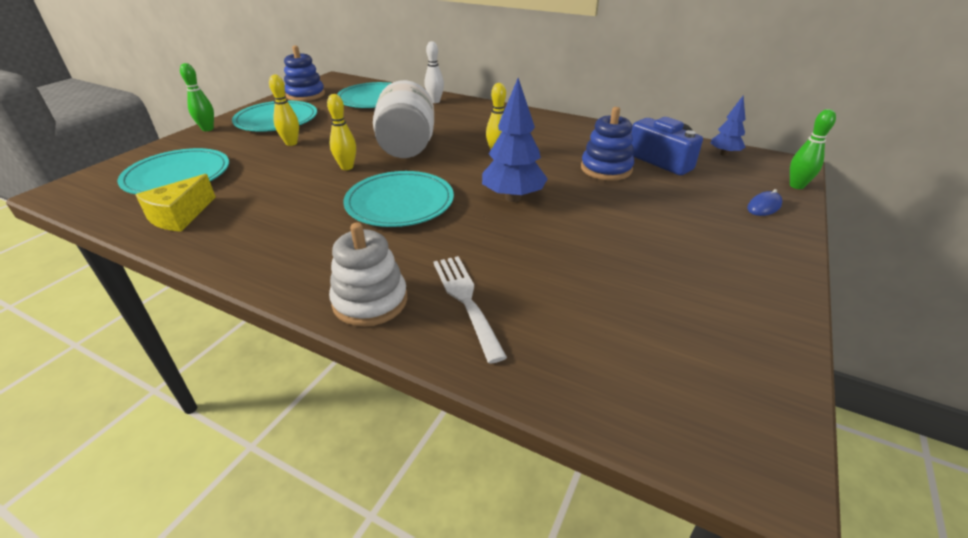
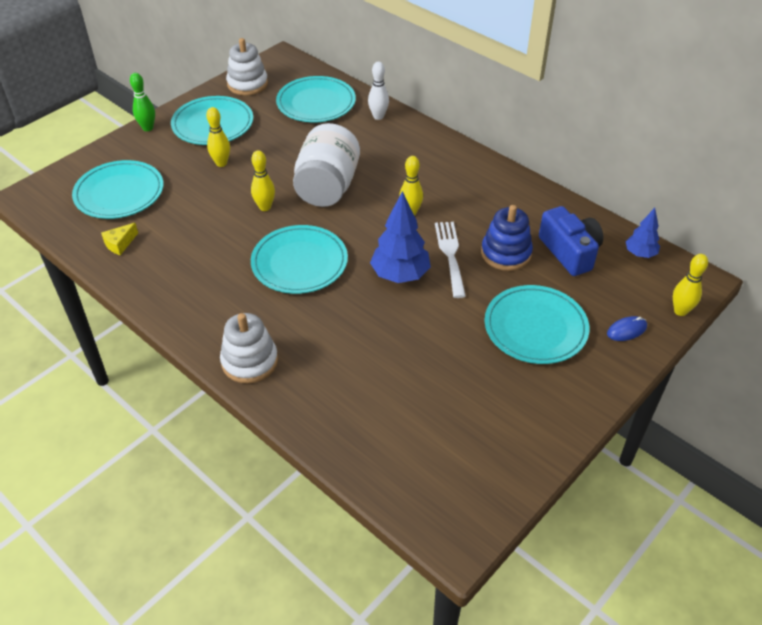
camera: 15 degrees right, 10 degrees up
yellow cheese [136,174,216,232] -> yellow cheese [101,223,138,255], size x0.62
blue stacking toy [284,45,325,101] -> white stacking toy [226,38,268,95]
white fork [433,256,507,364] -> white fork moved to [435,222,466,298]
green bowling pin [790,109,836,189] -> yellow bowling pin [673,254,708,316]
none -> turquoise plate [484,285,589,364]

